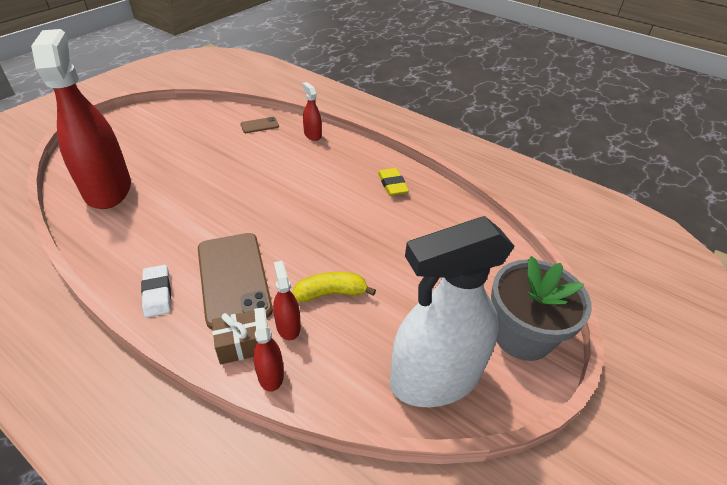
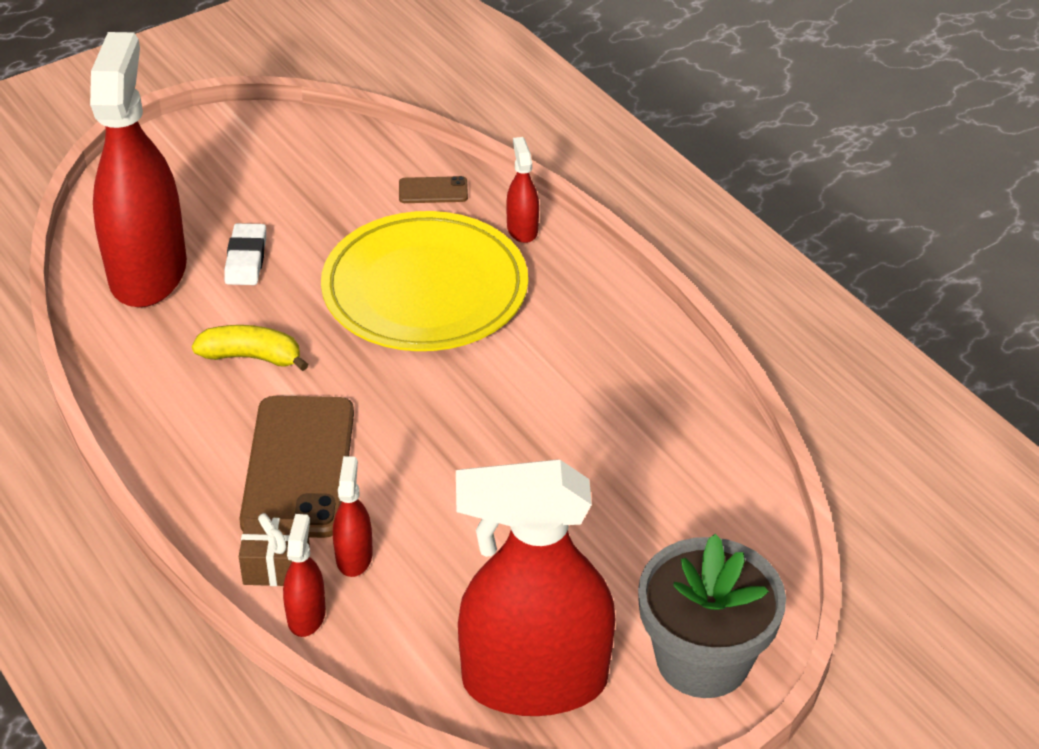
camera: 20 degrees right, 0 degrees up
white eraser [141,265,171,318] -> white eraser moved to [224,223,266,285]
yellow banana [293,272,376,302] -> yellow banana moved to [192,325,309,371]
yellow eraser [378,168,409,196] -> none
white spray bottle [390,216,515,407] -> red spray bottle [456,460,615,716]
none -> yellow plate [321,211,528,351]

